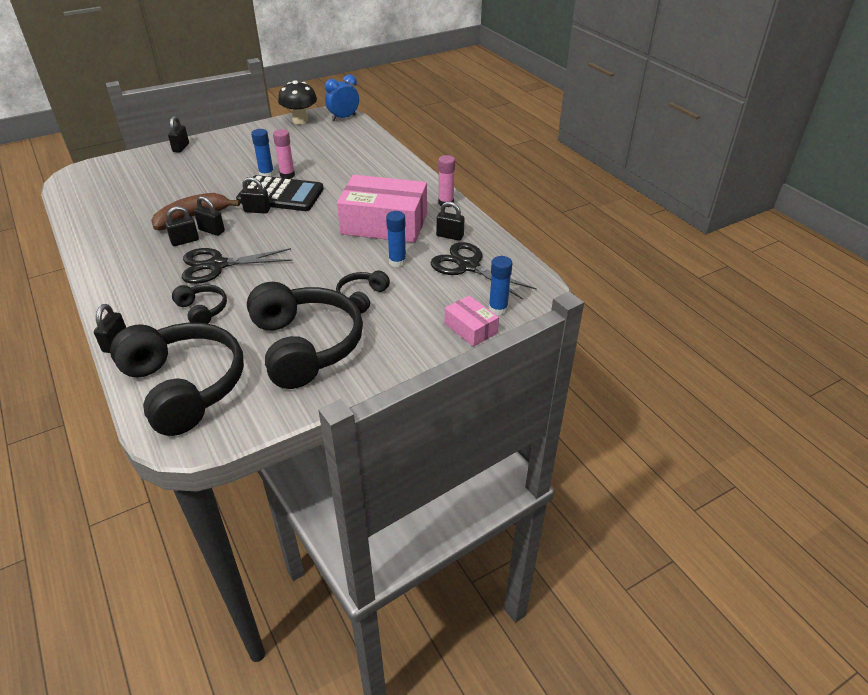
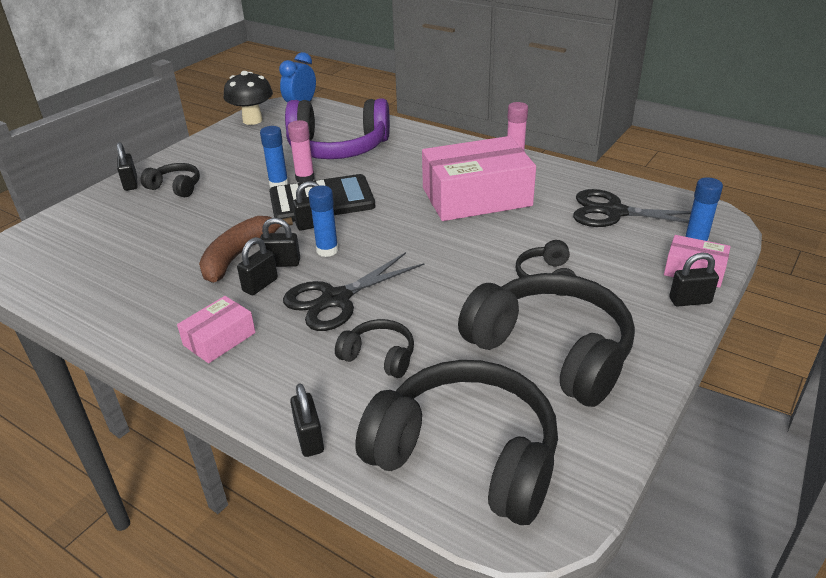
camera: 25 degrees left, 5 degrees down
blue glue stick [386,211,406,267] -> blue glue stick moved to [308,186,339,257]
black padlock [436,201,465,241] -> black padlock moved to [669,253,719,307]
none -> black headphones [141,163,200,197]
none -> pink box [177,296,256,363]
none -> purple headphones [285,99,390,159]

